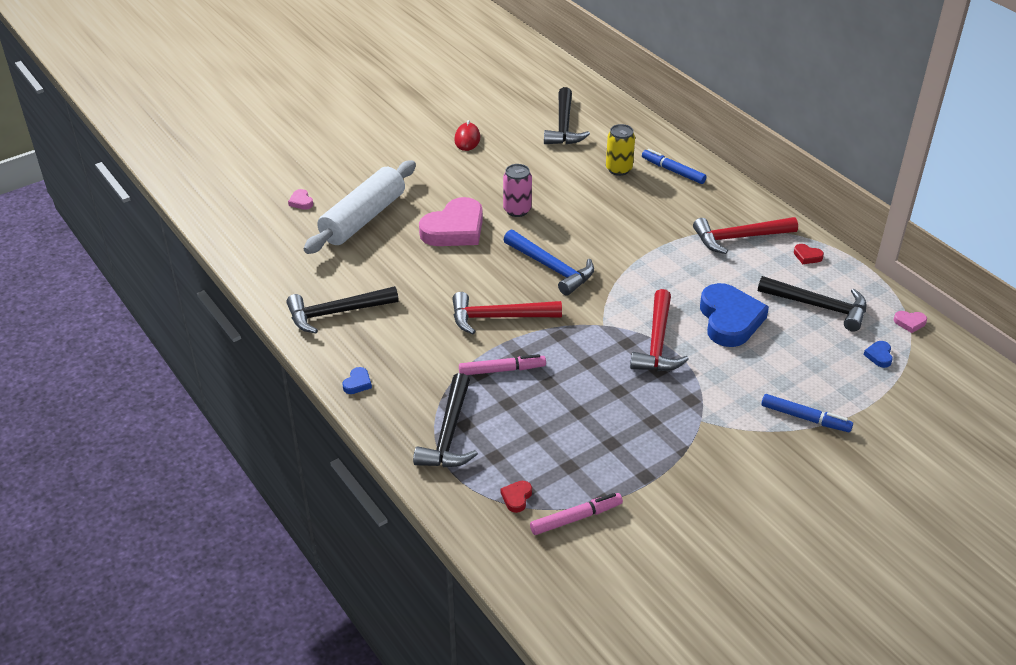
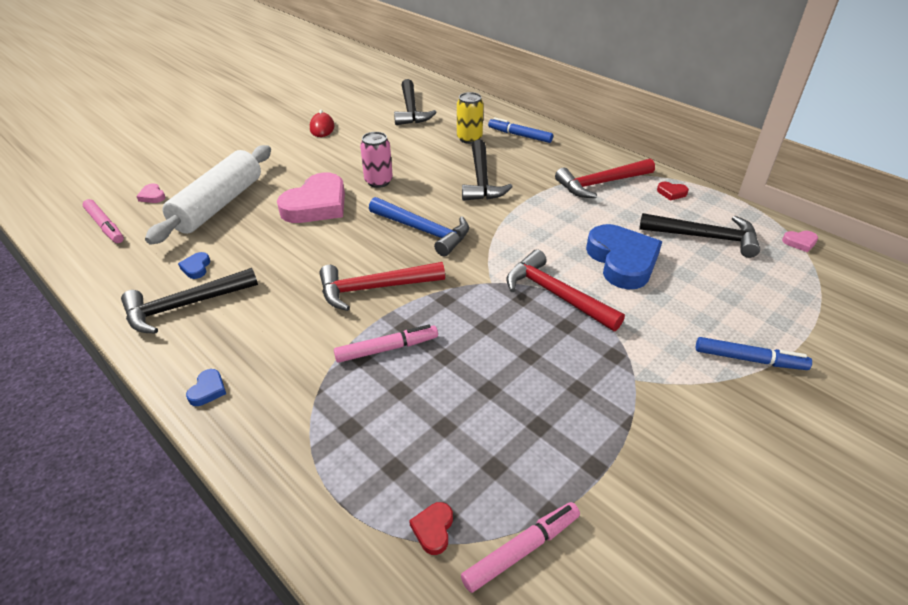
camera: 10 degrees left, 0 degrees up
black hammer [413,373,478,467] -> black hammer moved to [462,140,513,201]
red hammer [630,289,689,371] -> red hammer turned 135 degrees clockwise [506,249,625,331]
blue heart [864,341,893,368] -> blue heart moved to [178,252,210,279]
none -> pink marker [83,199,124,243]

